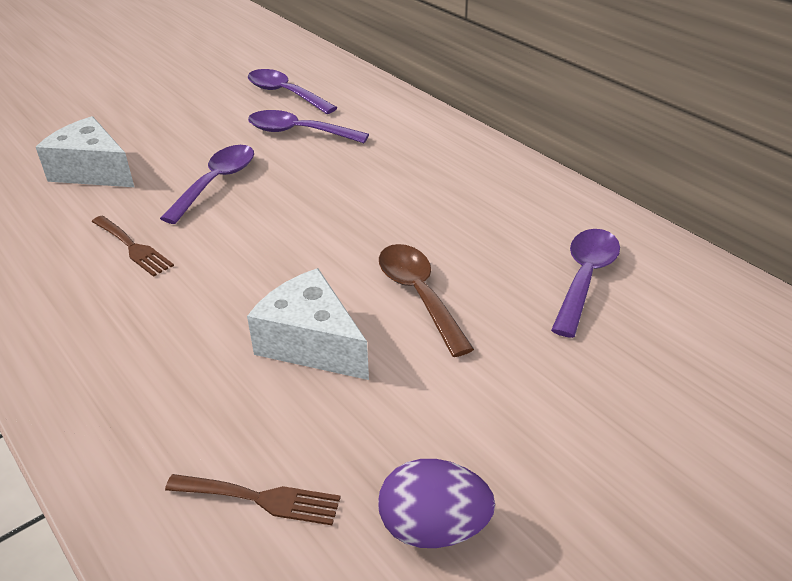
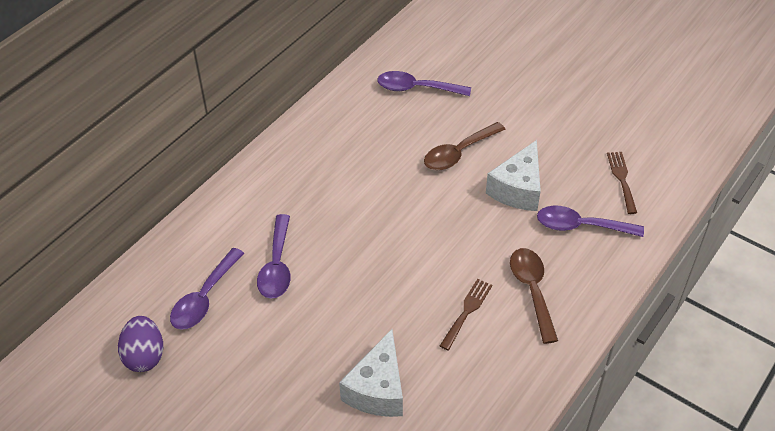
camera: 105 degrees left, 10 degrees up
purple spoon [160,145,254,224] -> purple spoon moved to [537,206,644,237]
purple egg [378,459,495,548] -> purple egg moved to [118,316,163,372]
none -> brown spoon [510,248,558,344]

